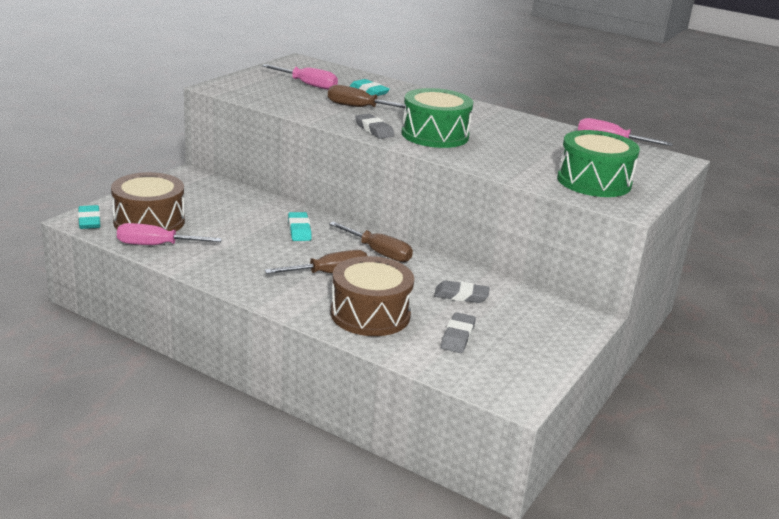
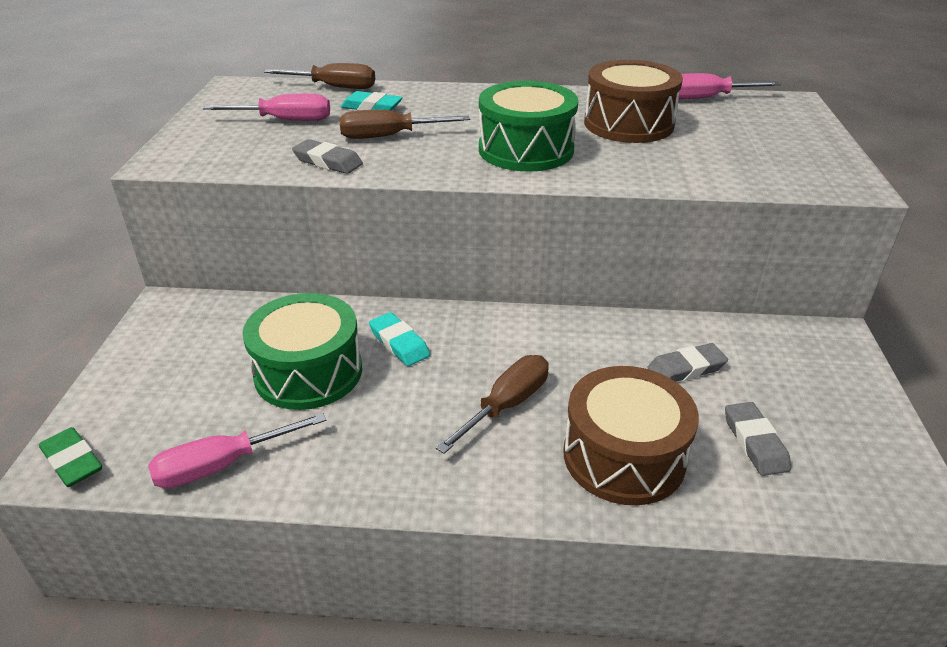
camera: 25 degrees left, 10 degrees up
turquoise eraser [78,205,101,229] -> green eraser [39,427,102,487]
brown drum [111,172,185,231] -> brown drum moved to [584,60,683,143]
brown screwdriver [329,222,413,262] -> brown screwdriver moved to [264,63,375,89]
grey eraser [355,114,395,139] -> grey eraser moved to [292,139,363,174]
green drum [557,130,640,197] -> green drum moved to [243,293,362,410]

